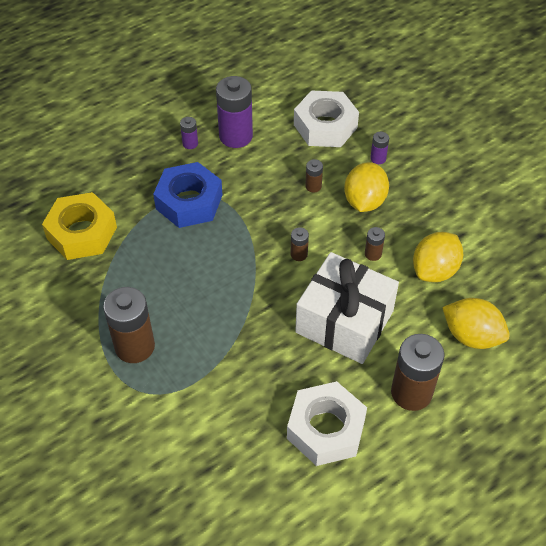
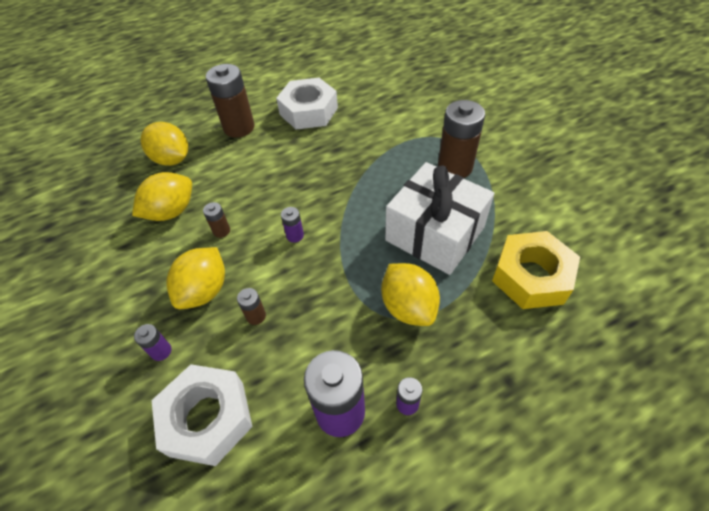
camera: 170 degrees left, 0 degrees up
blue nut [153,162,223,228] -> yellow lemon [381,263,440,326]
brown battery [291,227,309,261] -> purple battery [281,207,304,243]
white gift [295,252,399,364] -> white gift moved to [385,162,495,275]

